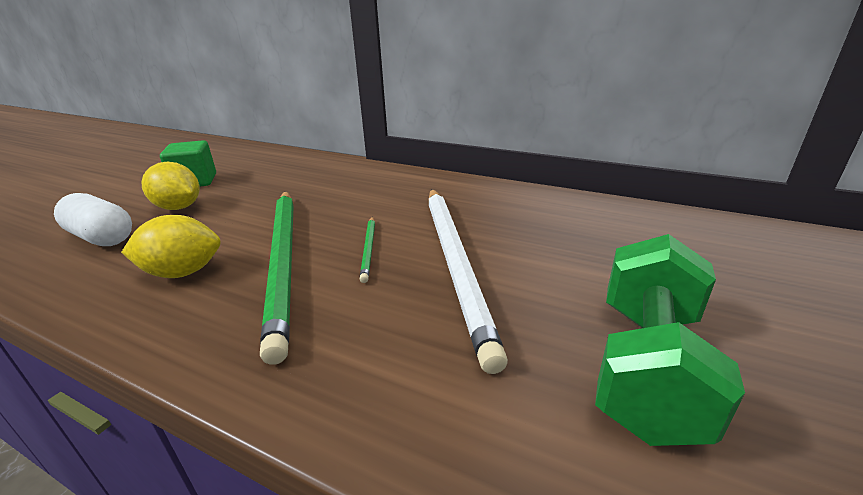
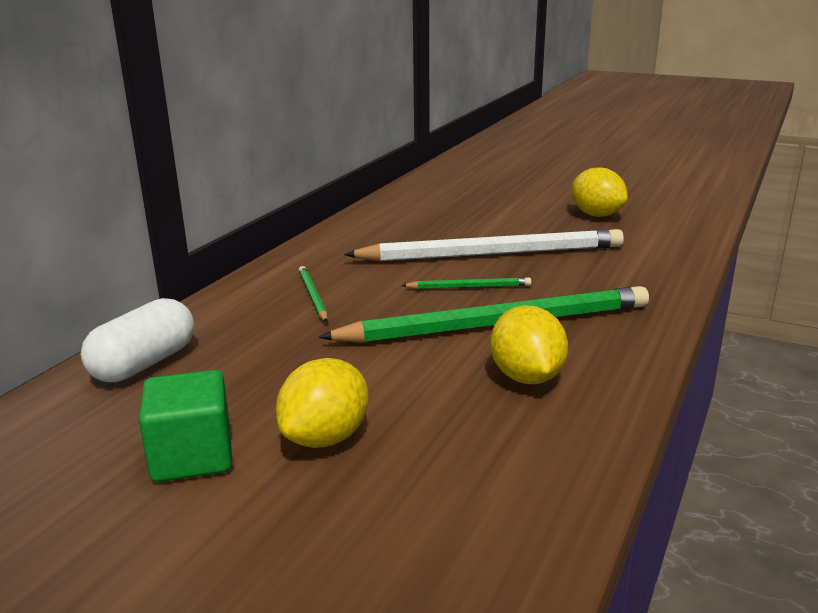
camera: 90 degrees left, 5 degrees down
white capsule [54,193,132,246] -> white capsule moved to [81,298,194,382]
green dumbbell [595,234,745,446] -> yellow lemon [572,168,628,217]
none -> green pencil [299,266,328,322]

